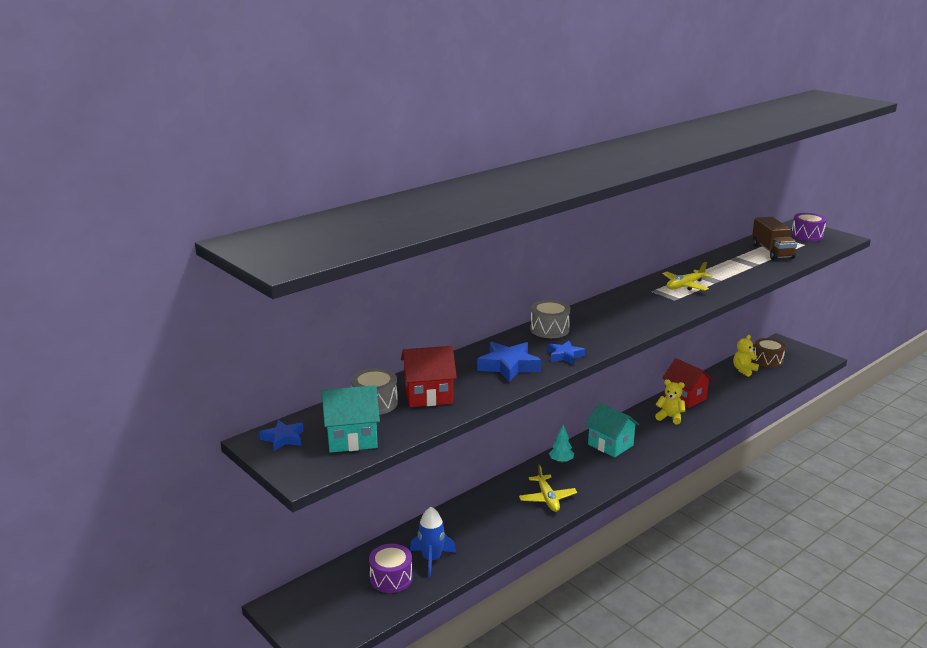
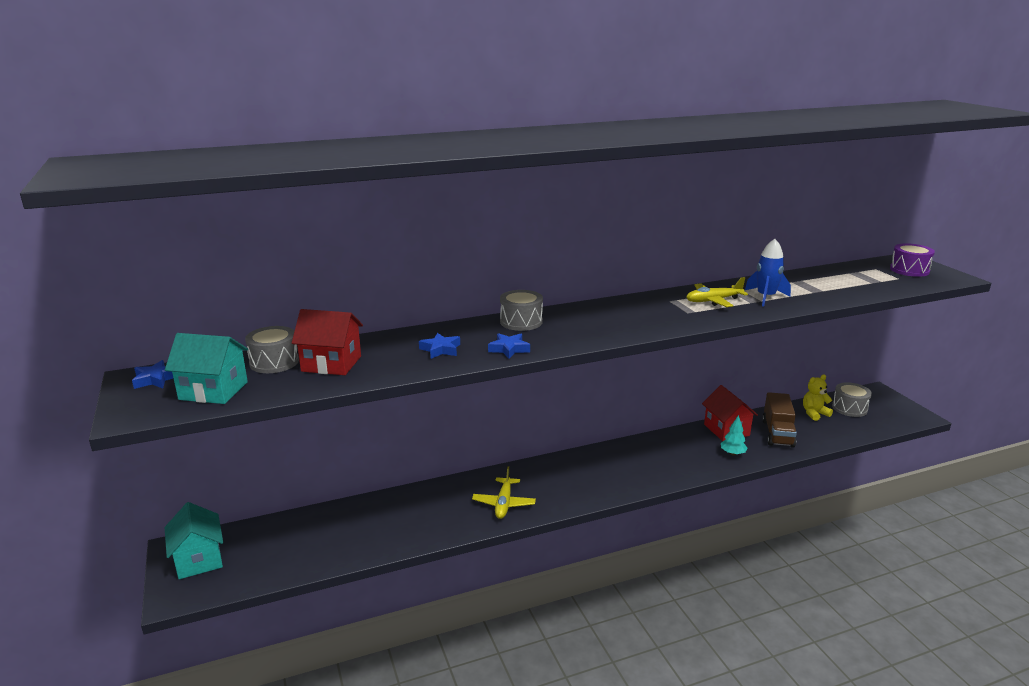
camera: 20 degrees right, 0 degrees up
purple drum [369,544,413,593] -> none
blue rocket [410,507,456,578] -> blue rocket moved to [745,239,791,307]
blue star [477,342,541,382] -> blue star [419,333,460,359], size x0.61
turquoise tree [549,425,574,463] -> turquoise tree moved to [721,415,748,455]
turquoise house [585,403,639,457] -> turquoise house moved to [165,502,223,579]
yellow teddy bear [655,379,685,425] -> none
brown truck [752,217,797,260] -> brown truck moved to [762,392,797,448]
brown drum [753,338,786,368] -> grey drum [832,382,872,417]

